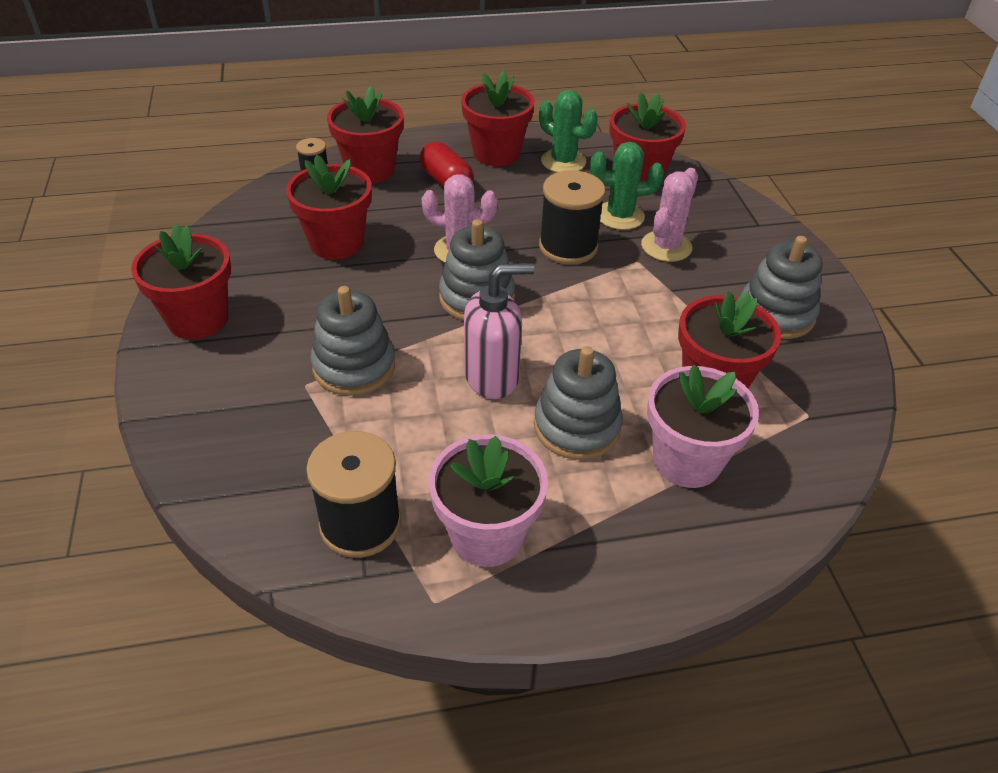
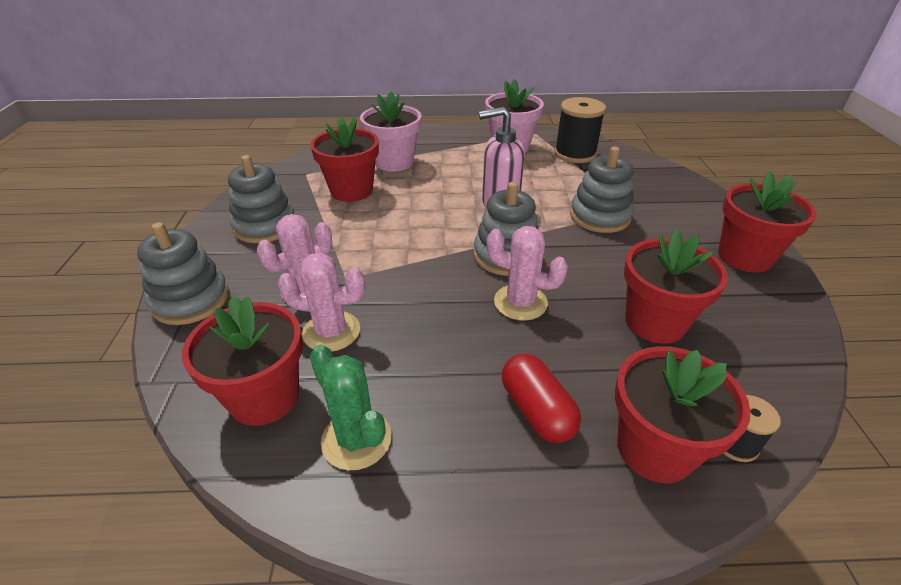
camera: 170 degrees left, 5 degrees down
red flower pot [461,71,535,166] -> none
grey stacking toy [534,346,623,460] -> grey stacking toy moved to [137,222,229,325]
black spool [539,170,605,265] -> none
green cactus [590,142,664,230] -> pink cactus [278,253,365,352]

